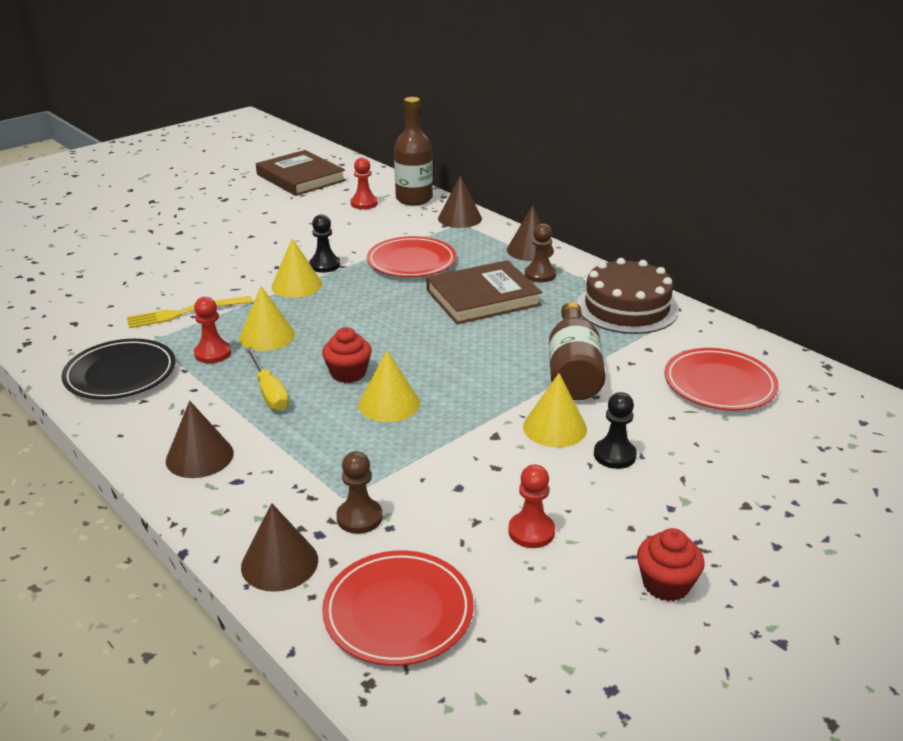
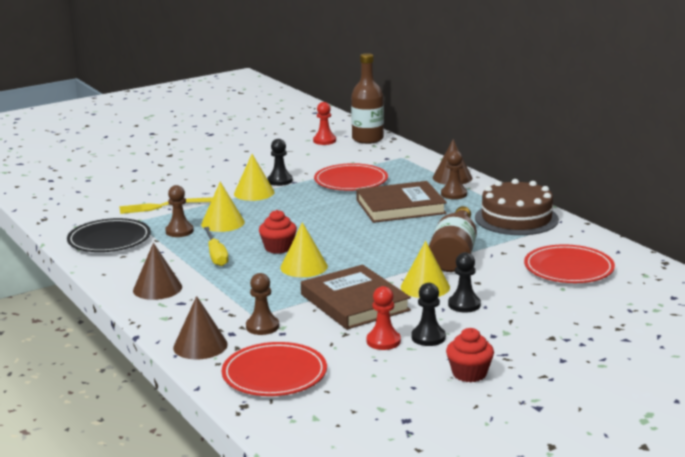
camera: 10 degrees right, 10 degrees down
red pawn [194,297,231,363] -> brown pawn [165,185,194,237]
brown book [256,150,346,196] -> brown book moved to [301,265,411,330]
brown cone [438,176,482,228] -> none
none -> black pawn [411,283,446,346]

